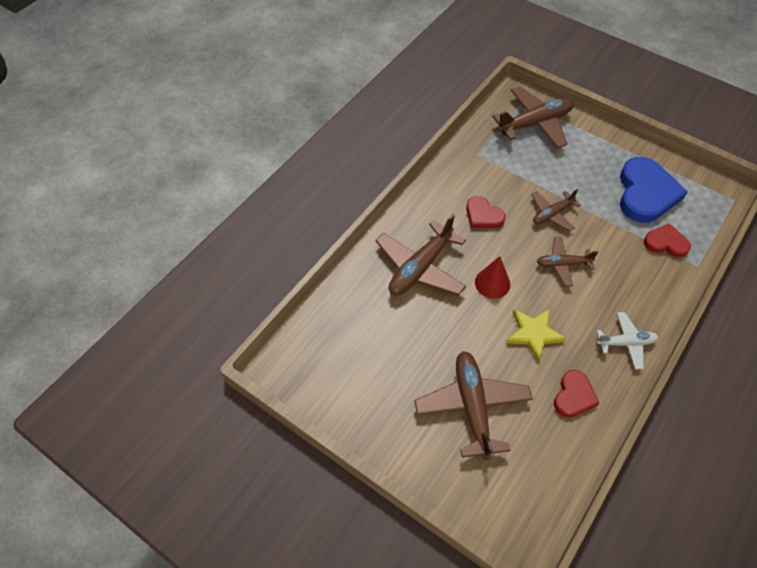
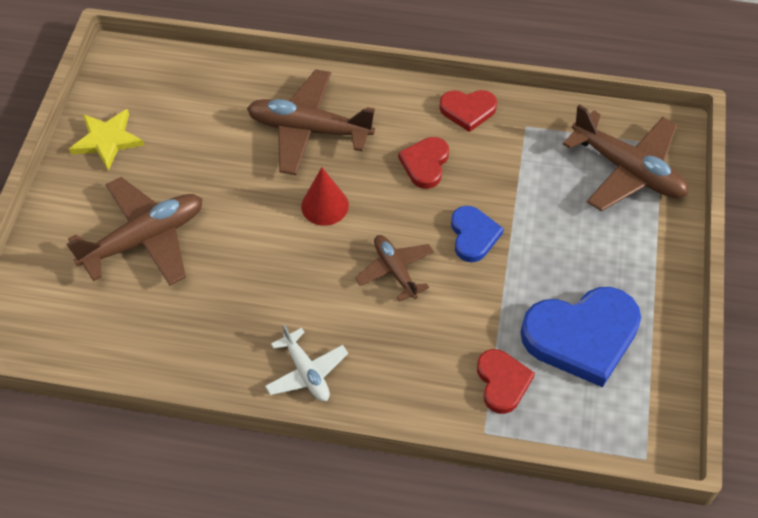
camera: 65 degrees right, 0 degrees up
yellow star [506,309,567,362] -> yellow star moved to [69,109,144,170]
brown plane [531,189,581,232] -> blue heart [451,206,504,262]
red heart [554,370,599,418] -> red heart moved to [439,90,497,132]

